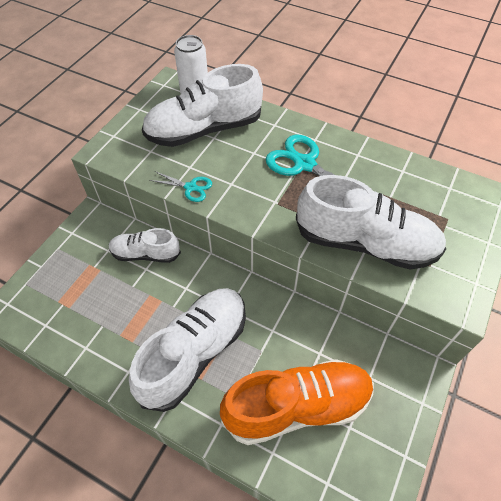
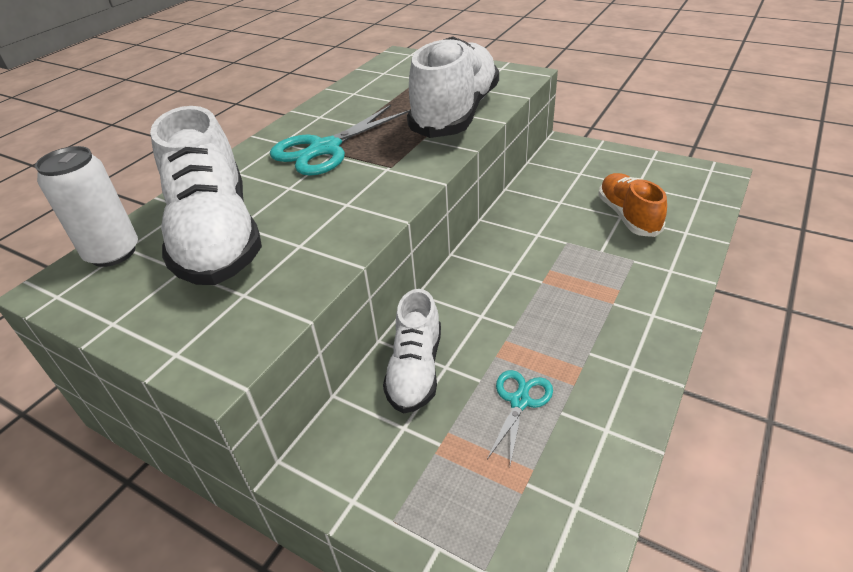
camera: 85 degrees left, 15 degrees down
white shoe [129,288,246,412] -> none
turquoise scissors [149,171,212,202] -> turquoise scissors moved to [487,370,553,465]
orange shoe [220,359,374,445] -> orange shoe [598,173,667,237], size x0.57

